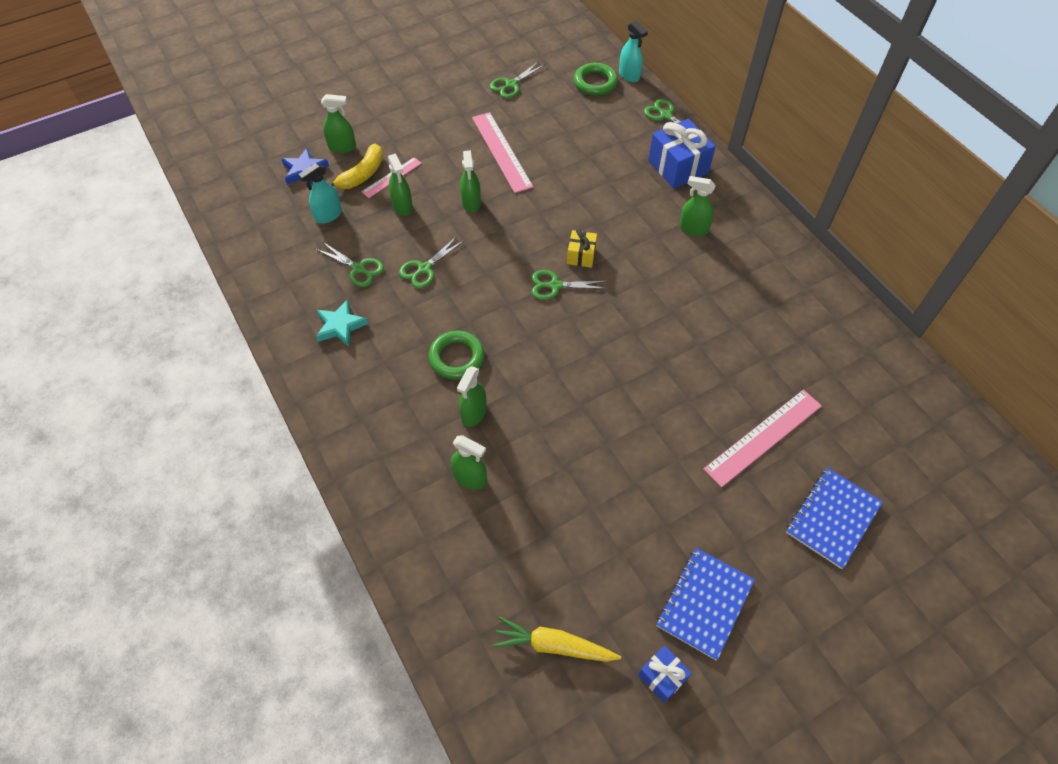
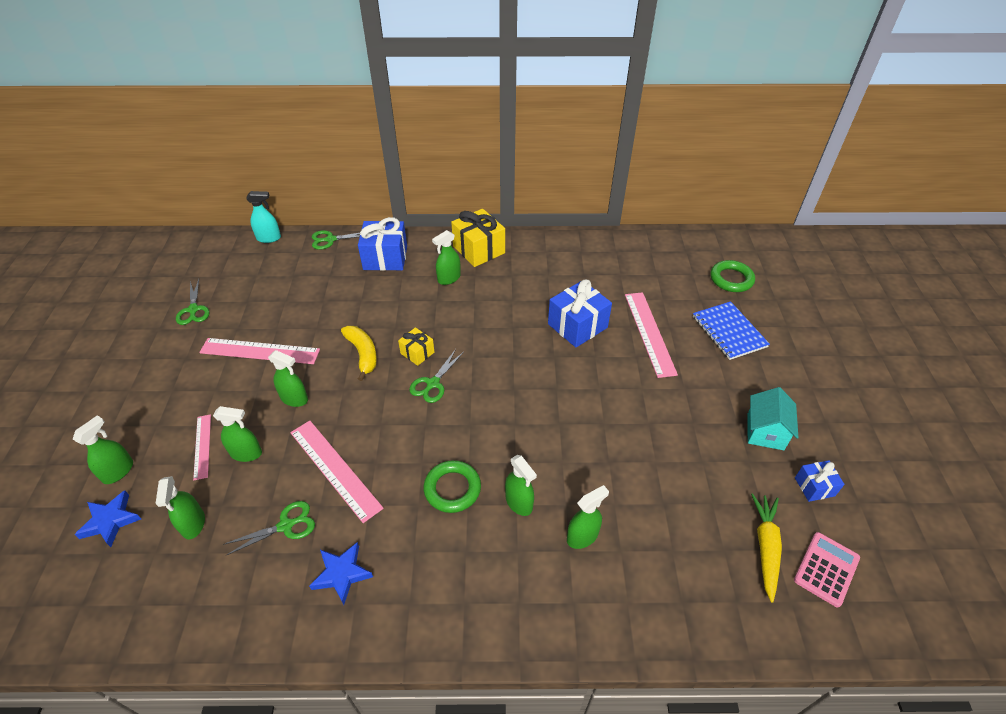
camera: 60 degrees left, 10 degrees down
turquoise spray bottle [298,163,342,223] -> green spray bottle [156,476,205,539]
turquoise star [316,299,368,347] -> blue star [309,542,373,605]
yellow banana [328,144,383,189] -> yellow banana moved to [341,326,377,381]
green scissors [399,236,465,288] -> pink ruler [290,421,384,523]
yellow carrot [493,616,621,662] -> yellow carrot turned 150 degrees clockwise [751,493,782,602]
green ring [574,63,618,96] -> green ring moved to [710,260,755,292]
blue notebook [657,548,755,660] -> turquoise house [747,387,799,450]
none -> yellow gift [451,209,505,267]
none -> blue gift [548,279,612,347]
none -> pink calculator [794,532,860,607]

